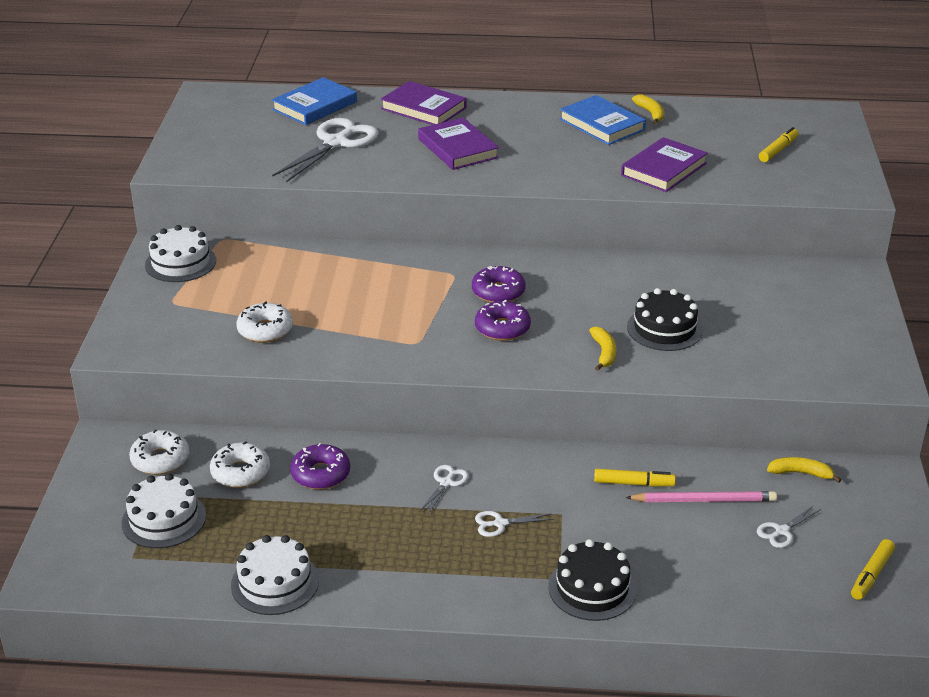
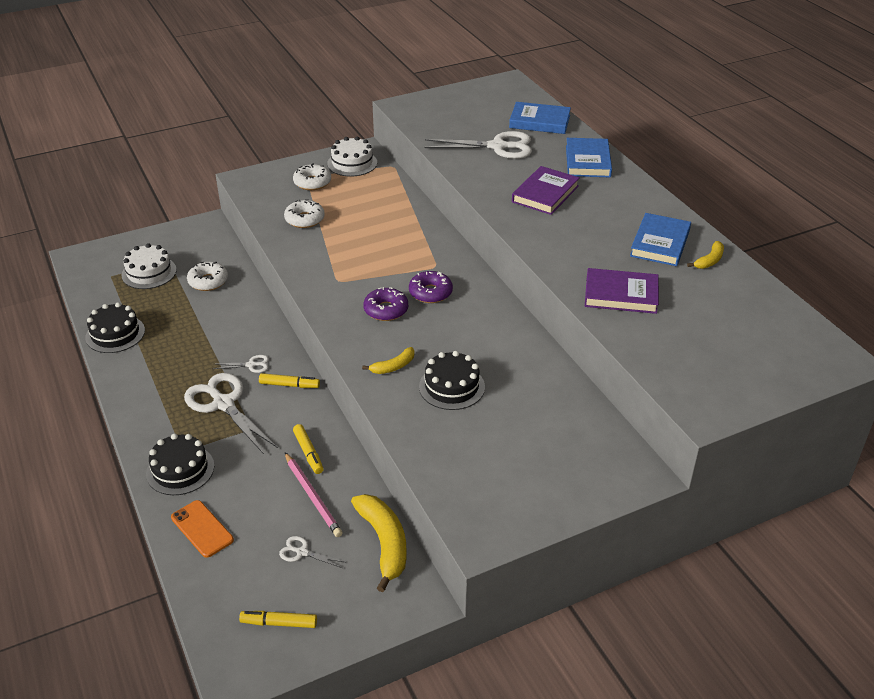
camera: 60 degrees right, 5 degrees up
white donut [129,429,190,475] -> white donut moved to [293,163,331,190]
white cake [231,535,319,615] -> black cake [85,302,145,353]
purple donut [290,443,350,490] -> none
purple book [381,81,466,125] -> blue book [566,138,612,177]
white scissors [475,511,554,537] -> white scissors [184,373,278,454], size x2.18
yellow marker [759,127,798,162] -> yellow marker moved to [259,373,320,388]
yellow banana [767,457,841,483] -> yellow banana [351,494,407,592], size x1.86
none -> orange phone [171,500,234,558]

